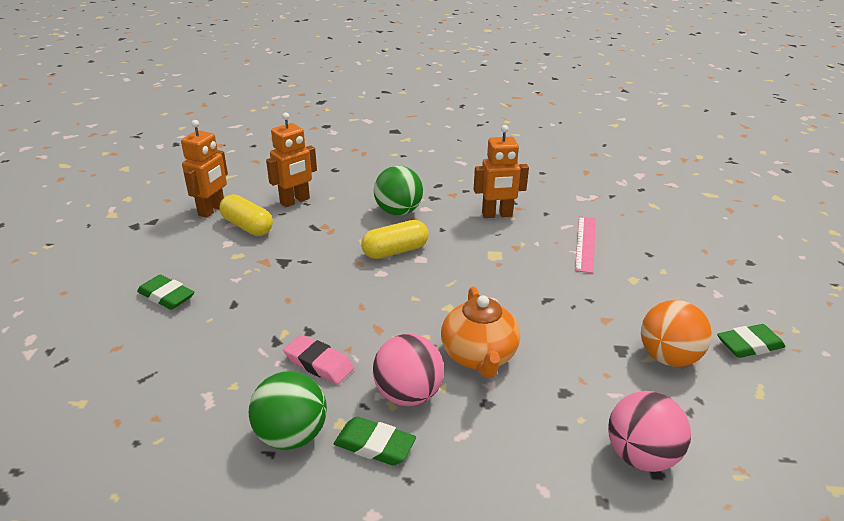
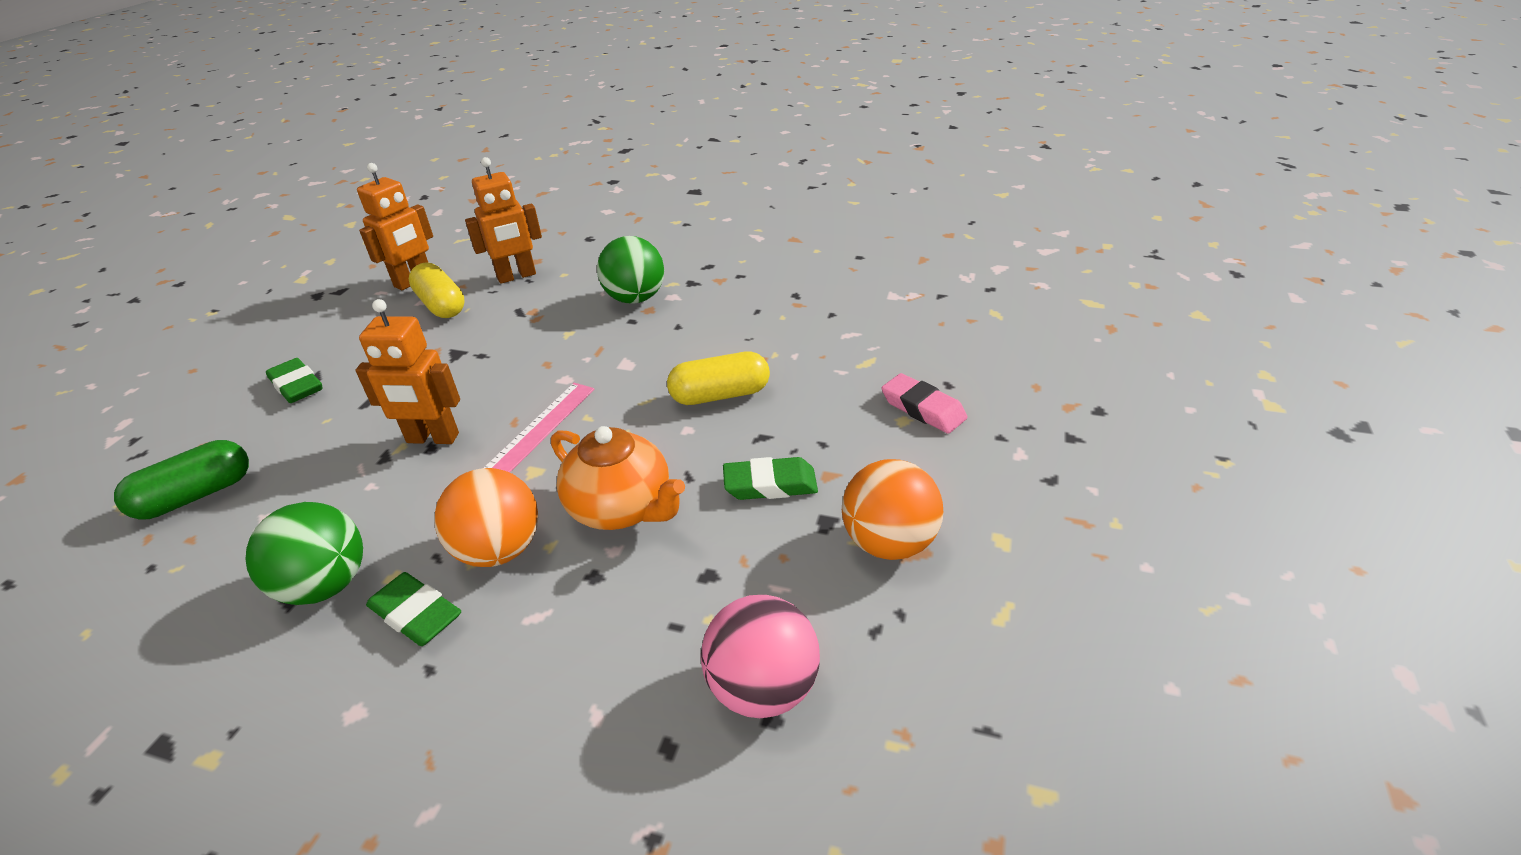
camera: 15 degrees right, 5 degrees up
pink eraser [283,335,354,385] -> pink eraser moved to [881,373,968,434]
yellow capsule [361,220,429,259] -> yellow capsule moved to [667,351,770,405]
pink ball [373,334,444,406] -> orange ball [434,468,538,567]
orange teapot [441,286,520,378] -> orange teapot turned 60 degrees counterclockwise [551,426,685,530]
orange robot [473,125,529,218] -> orange robot moved to [356,299,460,444]
pink ruler [575,216,596,273] -> pink ruler moved to [484,383,594,473]
green eraser [717,324,785,358] -> green eraser moved to [723,457,818,500]
none -> green capsule [114,440,249,520]

